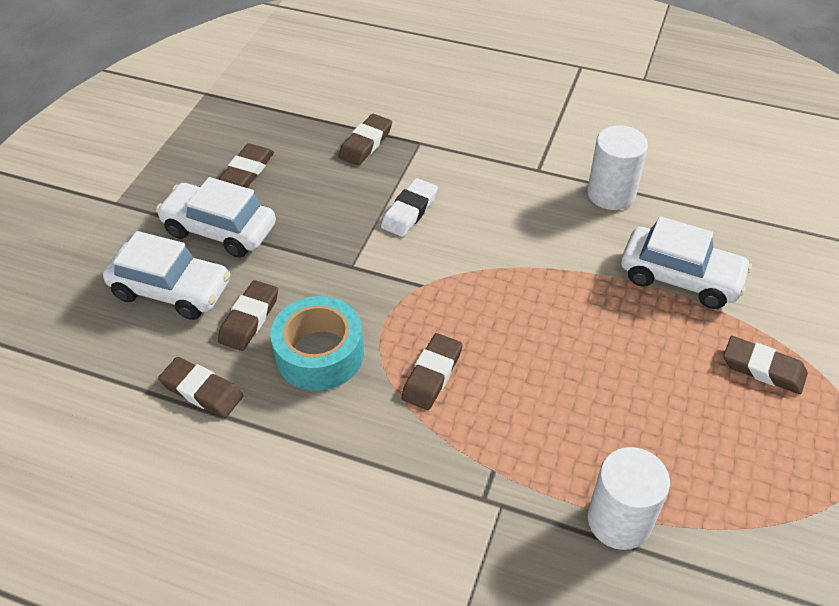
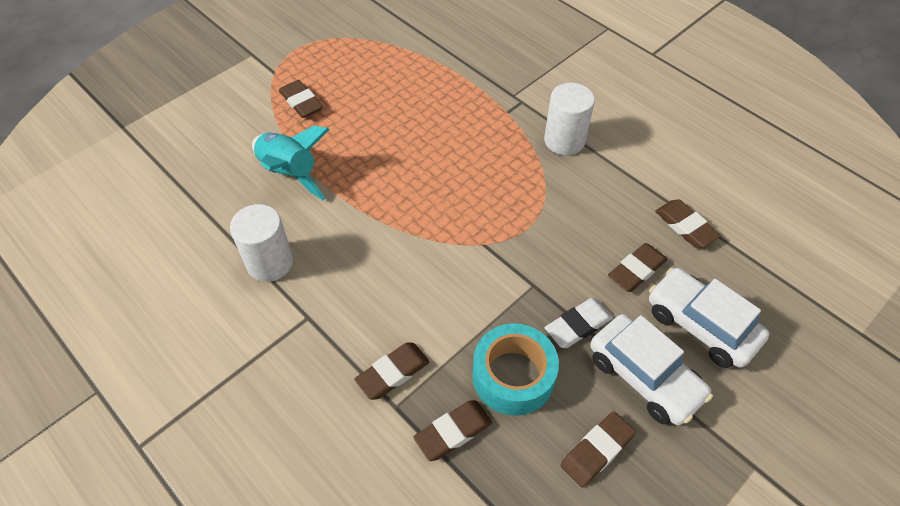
camera: 155 degrees left, 5 degrees up
turquoise tape [270,296,364,391] -> turquoise tape moved to [472,323,559,416]
white eraser [381,178,438,237] -> white eraser moved to [545,298,613,348]
brown eraser [401,333,463,410] -> brown eraser moved to [354,343,430,400]
white cylinder [588,447,670,550] -> white cylinder moved to [544,83,595,155]
white car [621,216,752,309] -> turquoise rocket [252,126,330,200]

